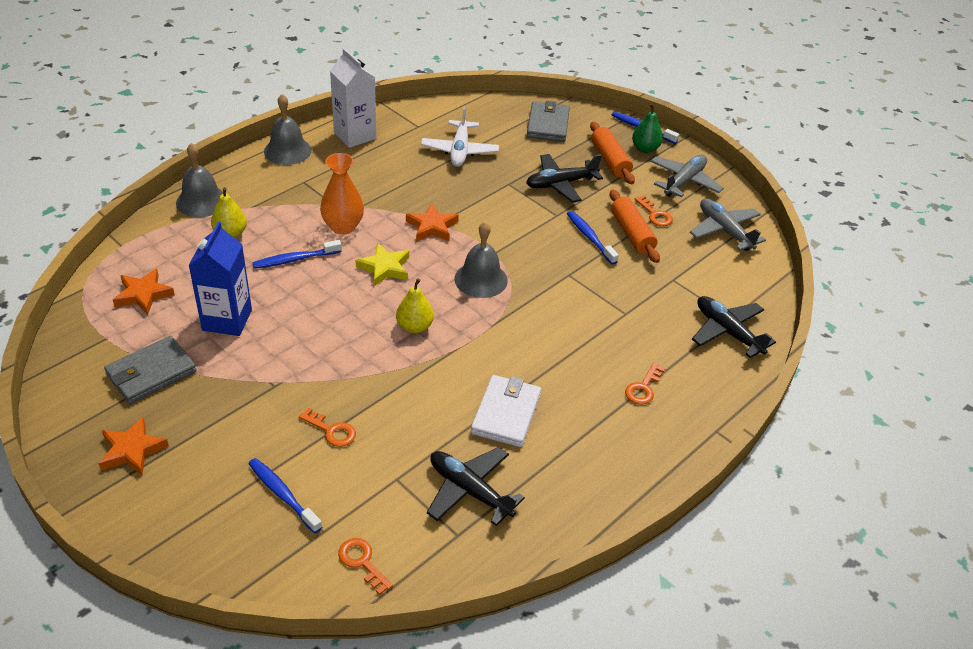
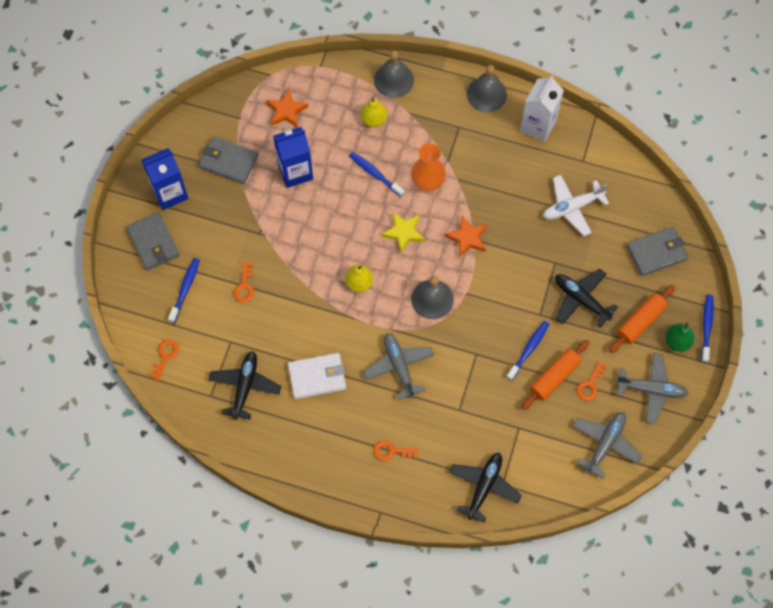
camera: 65 degrees right, 25 degrees up
orange star [98,417,169,475] -> blue carton [141,148,189,210]
none -> grey wallet [126,212,180,270]
none -> grey plane [364,333,434,400]

